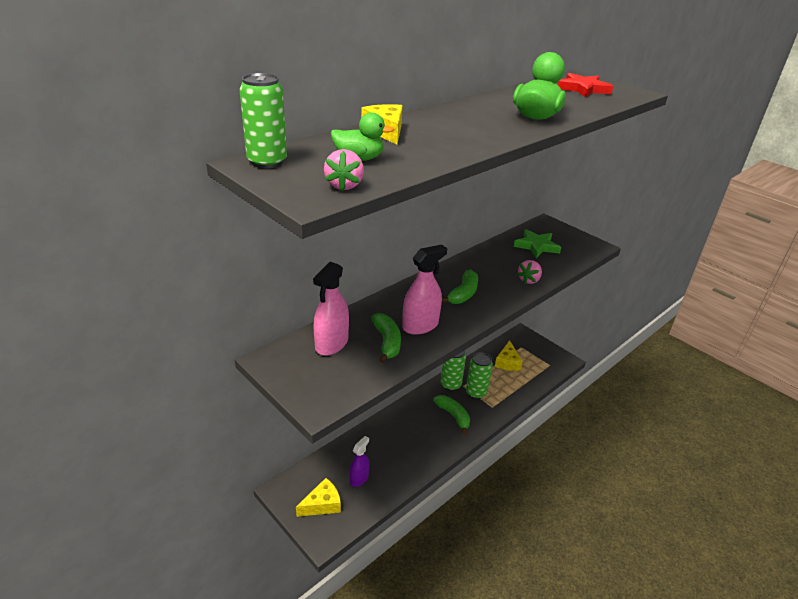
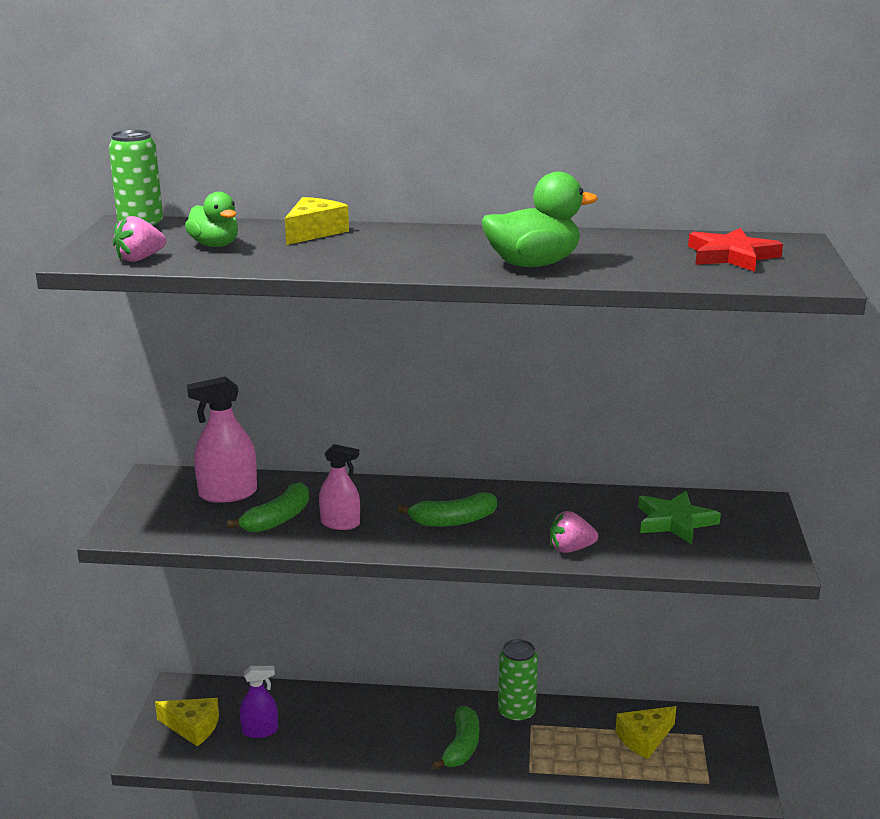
camera: 50 degrees right, 10 degrees down
pink spray bottle [402,244,447,335] -> pink spray bottle [319,444,360,530], size x0.66
green can [466,352,493,399] -> none

